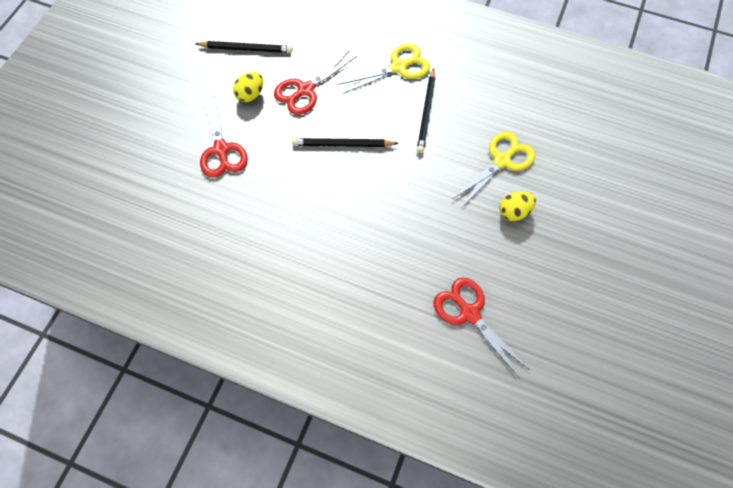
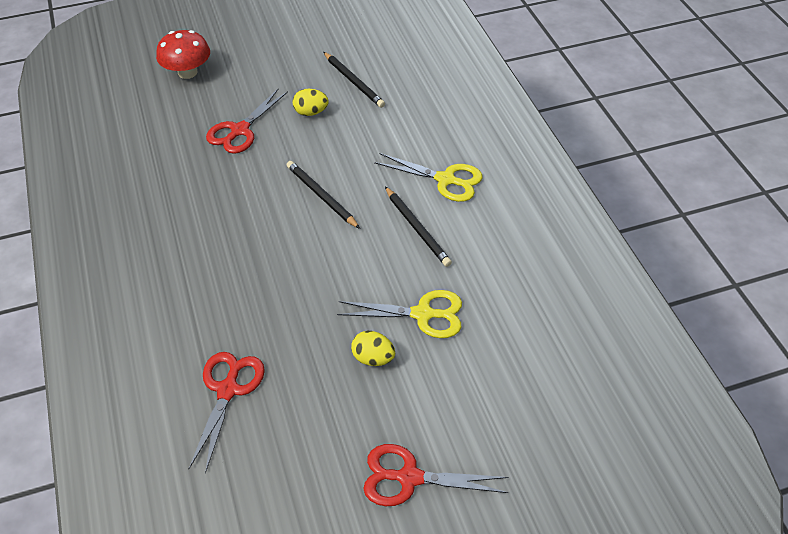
camera: 50 degrees right, 15 degrees down
red scissors [274,50,357,115] -> red scissors moved to [363,444,509,506]
black pencil [417,68,435,153] -> black pencil turned 90 degrees counterclockwise [385,187,452,267]
none -> red mushroom [156,30,210,79]

